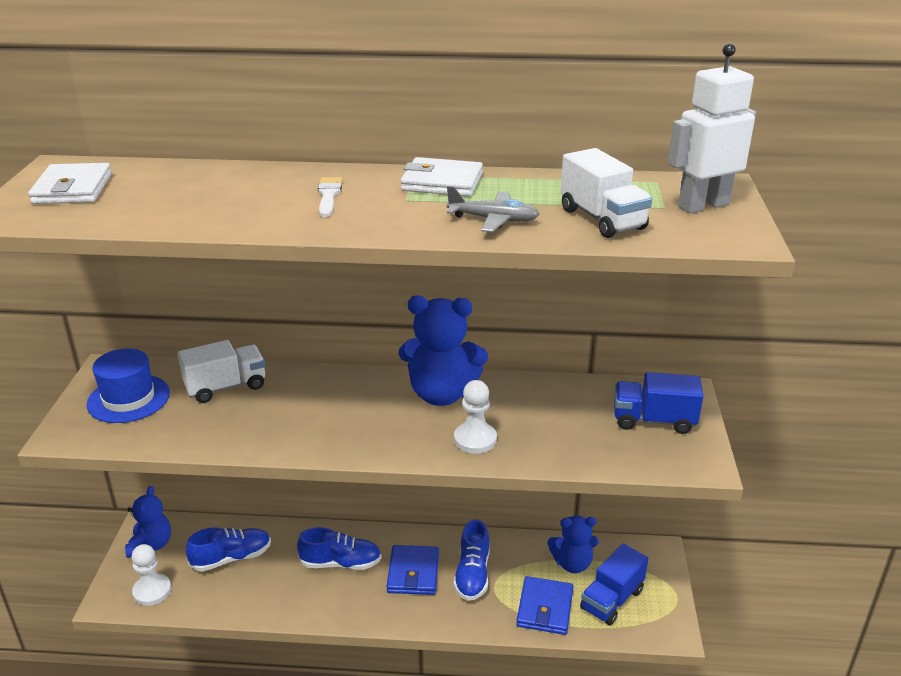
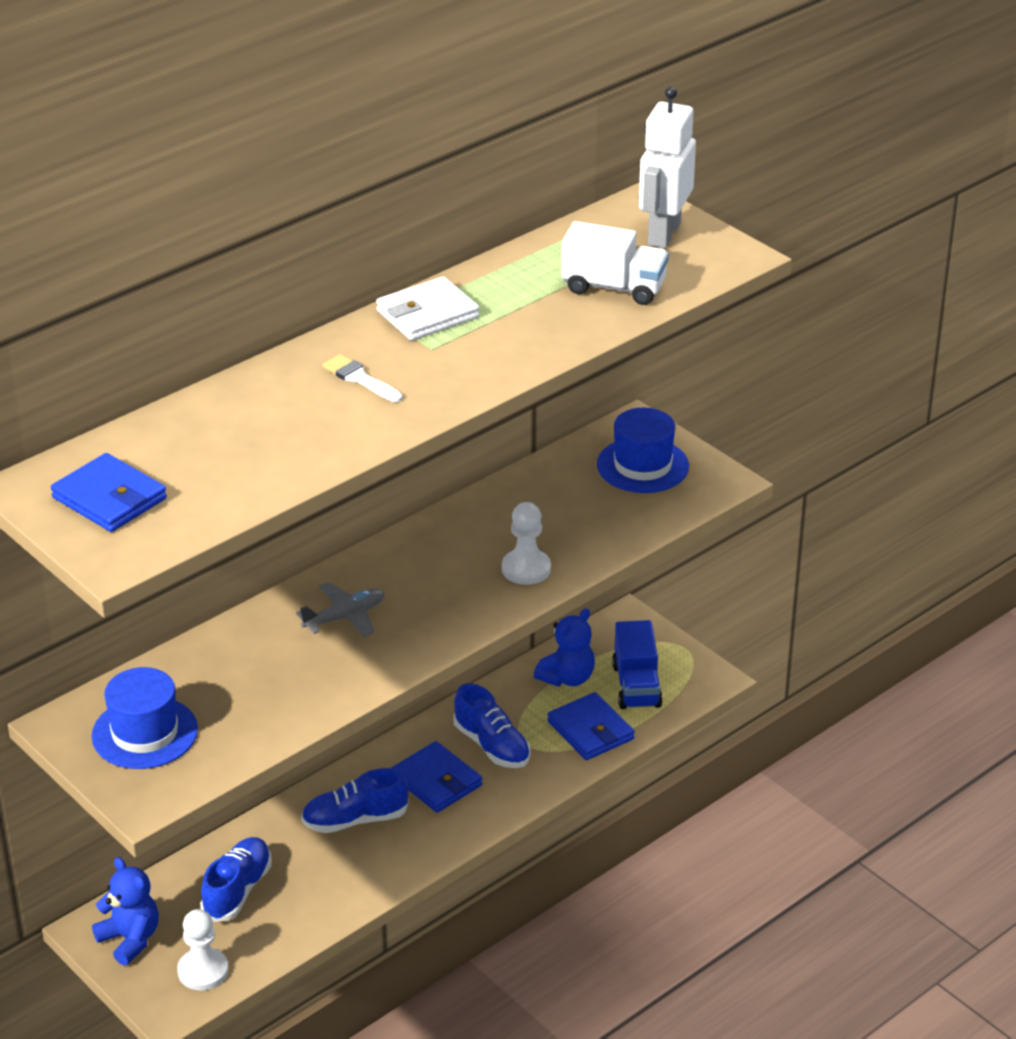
camera: 45 degrees left, 5 degrees up
white wallet [28,163,112,204] -> blue wallet [51,453,167,532]
white truck [177,340,265,403] -> none
blue shoe [297,527,381,570] -> blue shoe turned 150 degrees counterclockwise [301,768,409,833]
blue teddy bear [399,296,488,406] -> none
grey plane [447,186,539,232] -> grey plane moved to [296,582,384,637]
blue truck [614,372,703,434] -> blue hat [597,408,689,493]

